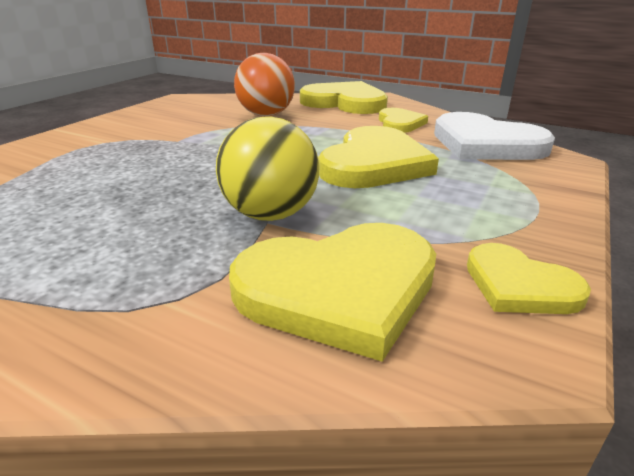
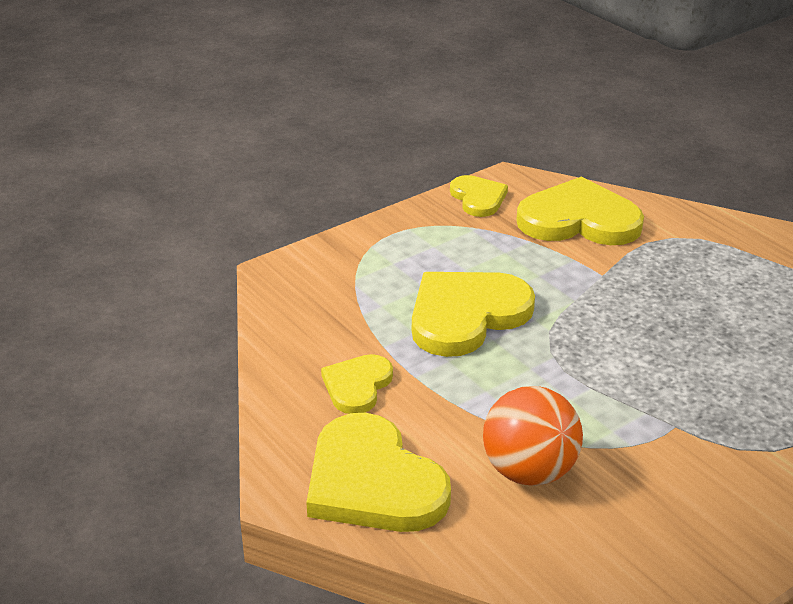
camera: 155 degrees left, 5 degrees up
yellow ball [216,116,319,221] -> none
white heart [434,112,555,160] -> none

